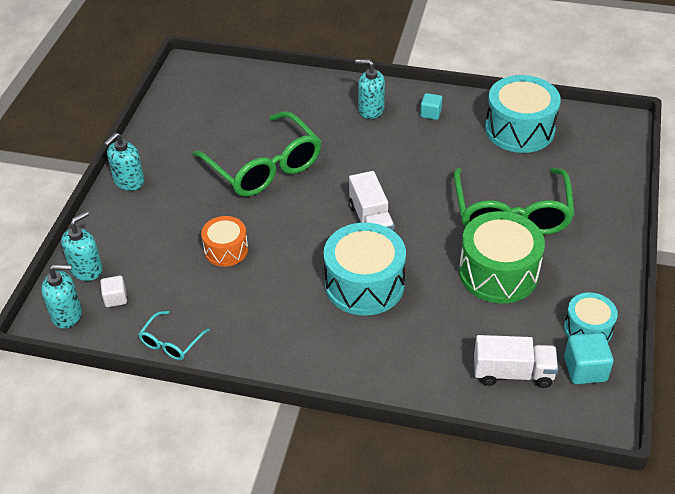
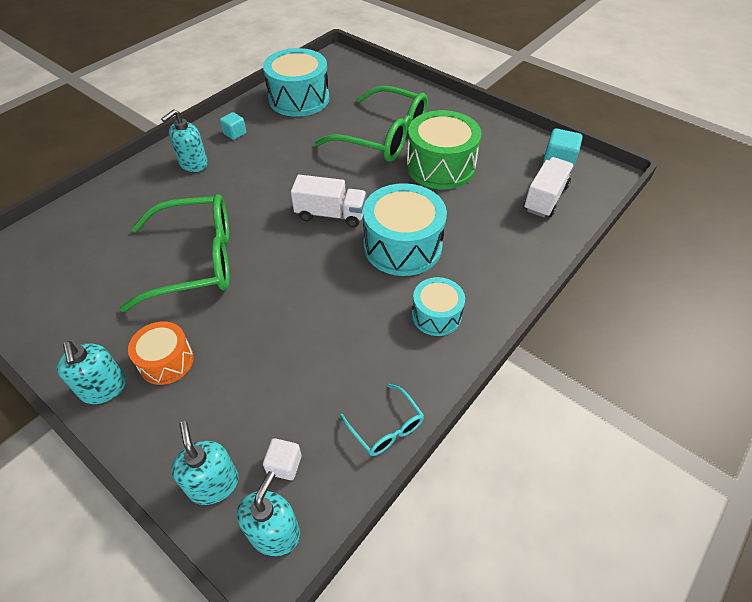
camera: 65 degrees left, 5 degrees up
orange drum [201,216,248,267] -> orange drum moved to [128,321,194,385]
turquoise drum [564,292,618,342] -> turquoise drum moved to [412,277,465,336]

